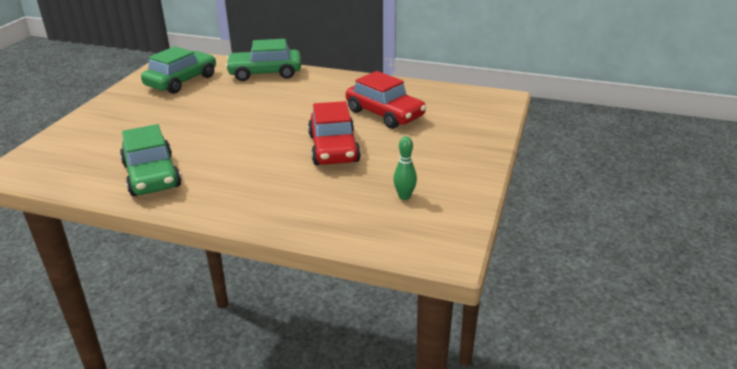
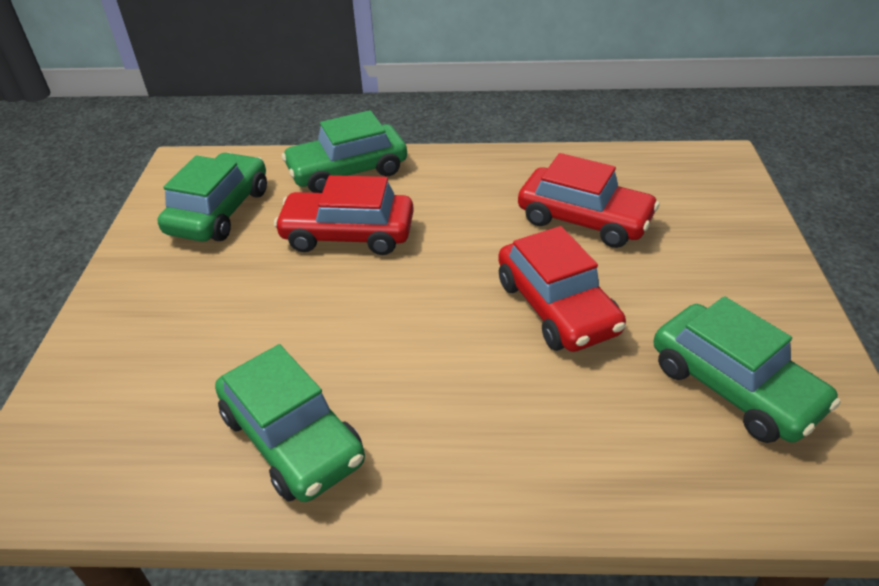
camera: 15 degrees left, 10 degrees up
green bowling pin [393,136,417,200] -> green car [654,296,840,443]
none -> red car [274,175,414,255]

